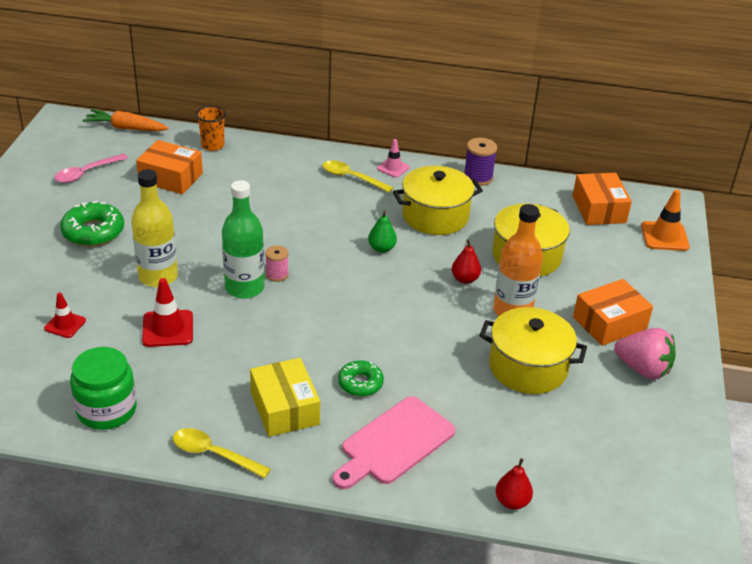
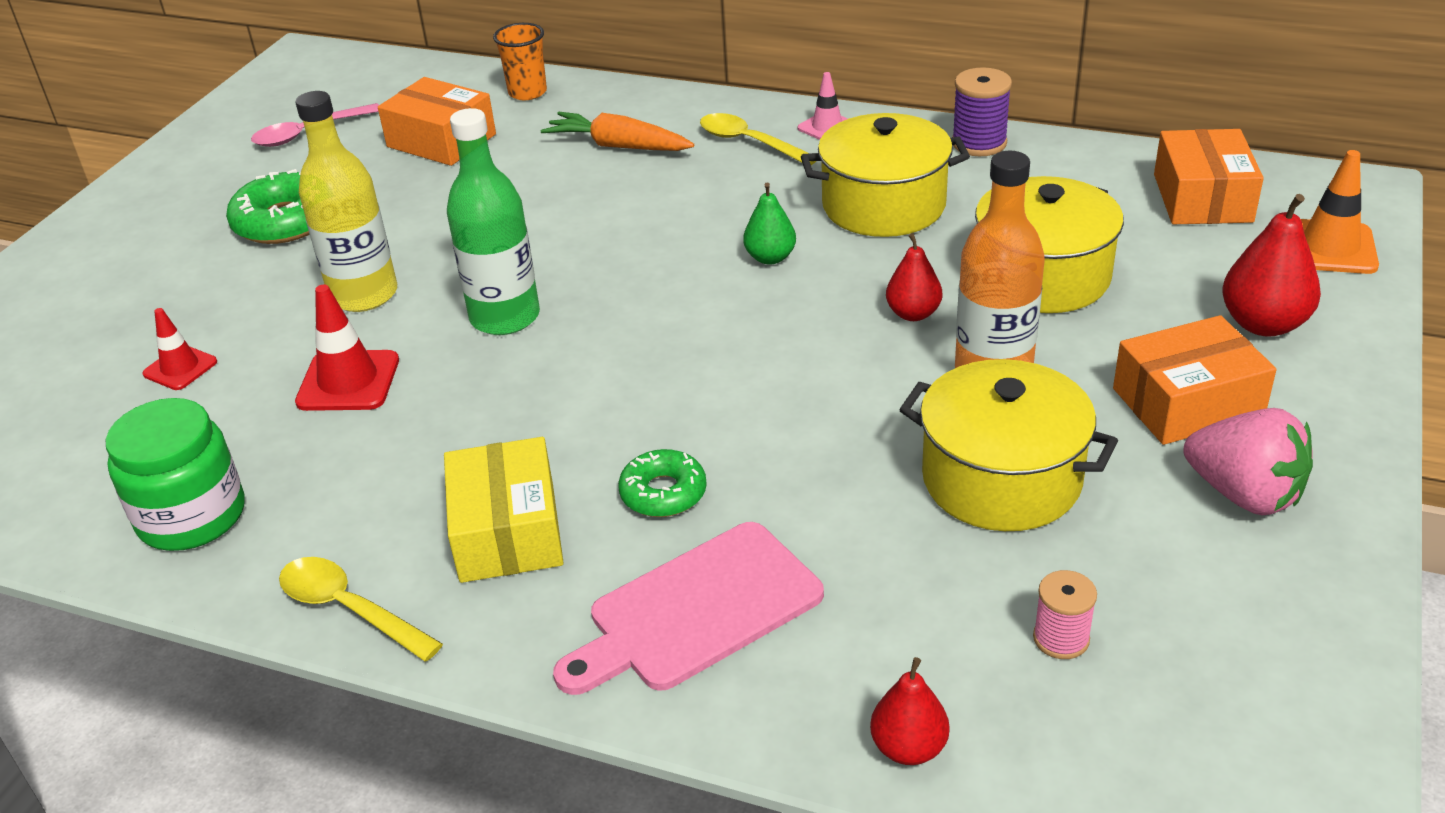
camera: 15 degrees right, 0 degrees up
orange carrot [82,109,169,131] -> orange carrot moved to [540,112,694,151]
pink spool [265,245,289,282] -> pink spool moved to [1033,570,1097,659]
none -> red pear [1223,194,1321,337]

